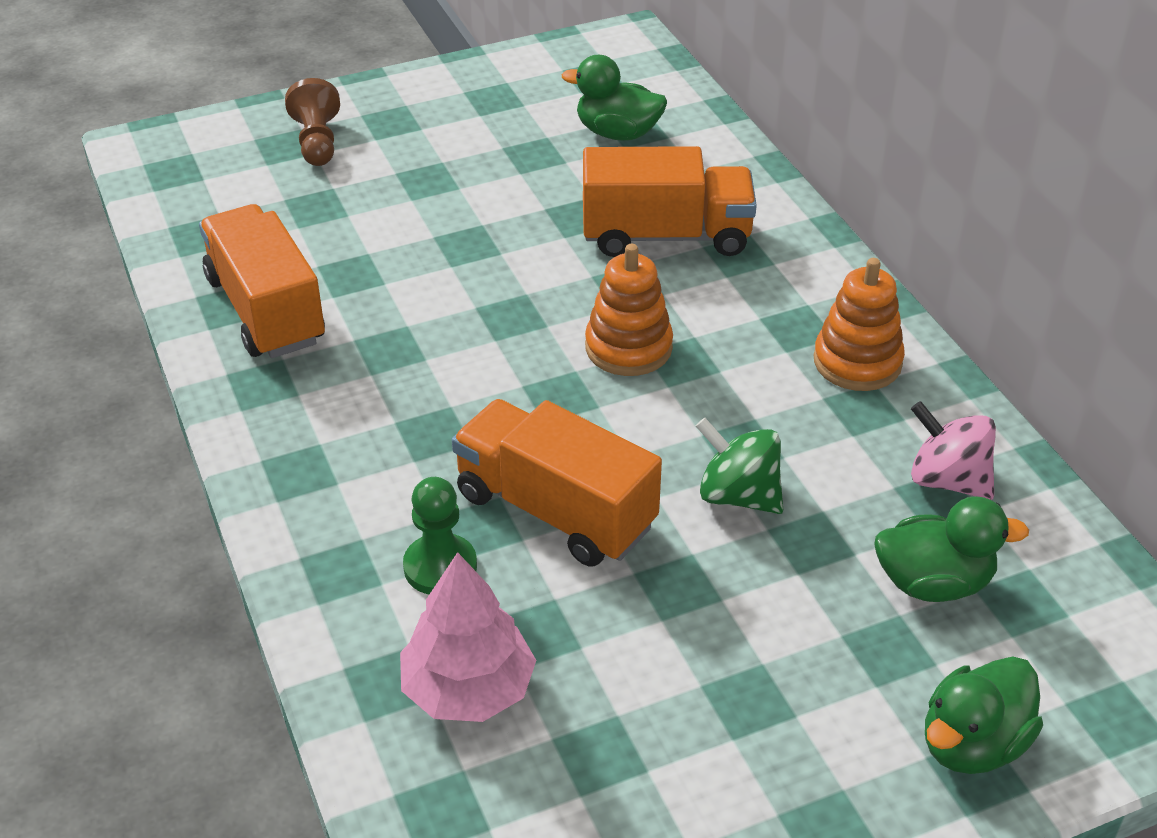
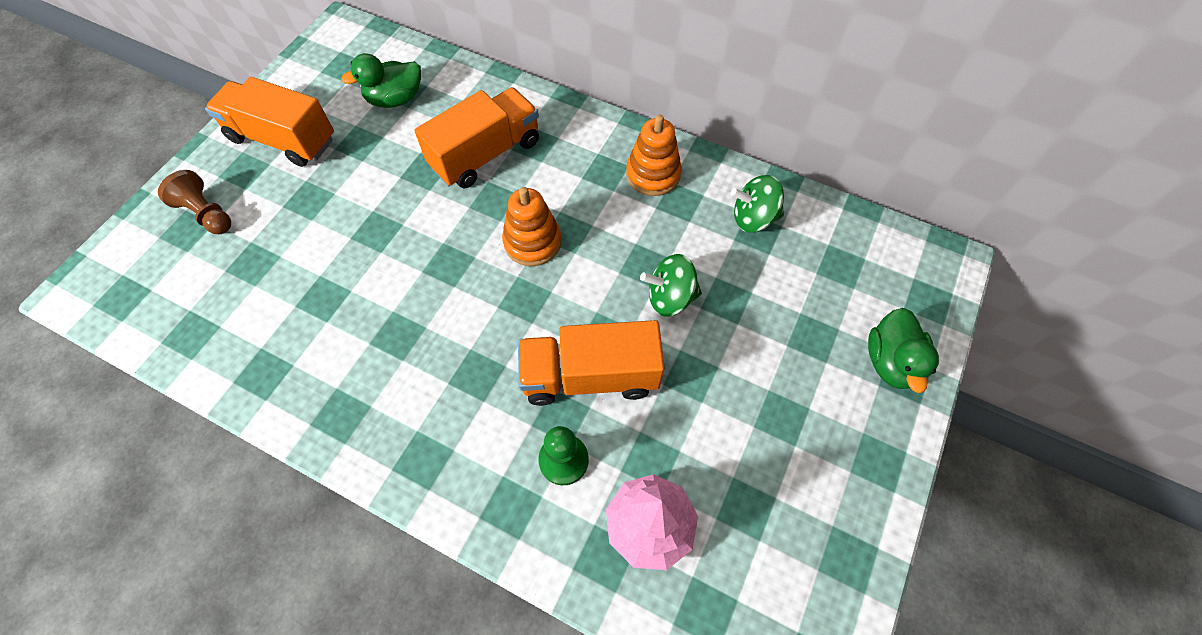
camera: 40 degrees left, 20 degrees up
orange truck [199,204,325,358] -> orange truck moved to [205,77,334,167]
green duck [874,496,1029,602] -> none
pink spinning top [911,401,996,500] -> green spinning top [731,175,784,233]

